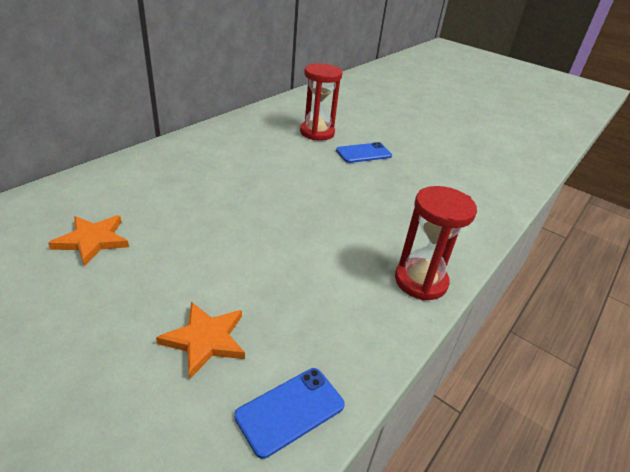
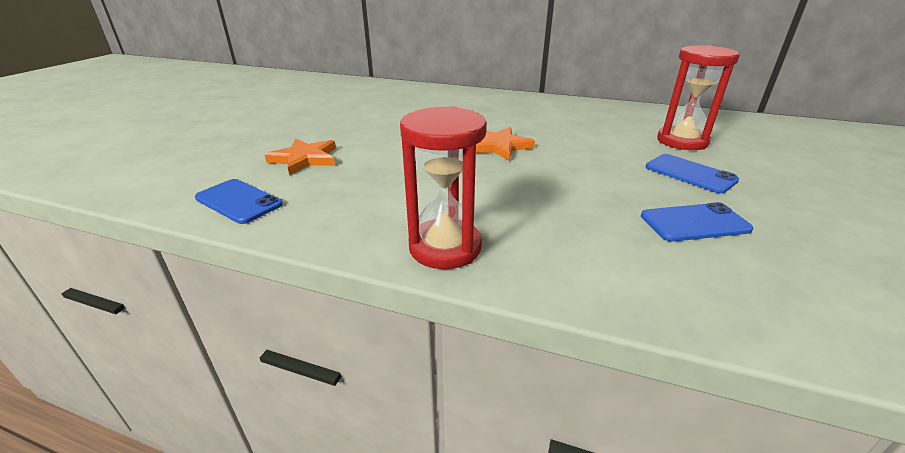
camera: 75 degrees right, 5 degrees down
orange star [48,215,129,266] -> orange star moved to [476,127,535,161]
none -> blue phone [641,202,753,242]

